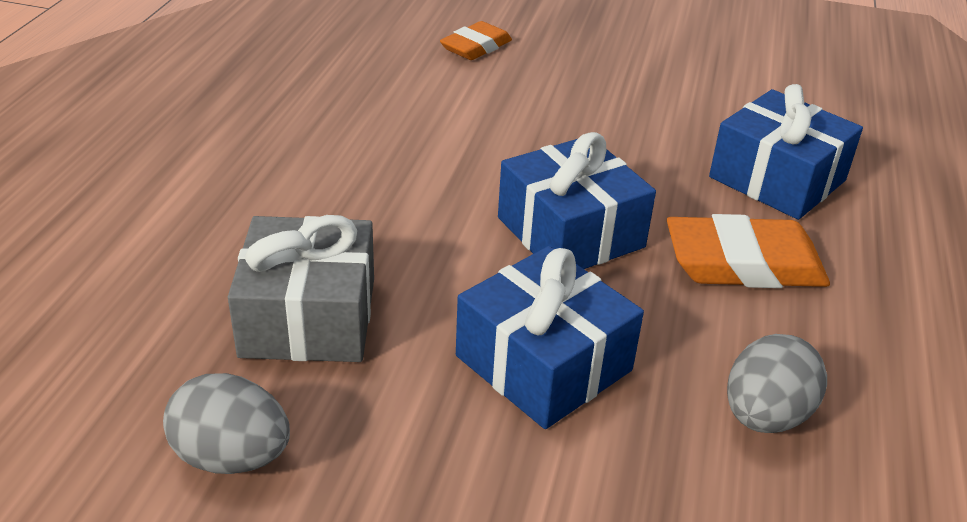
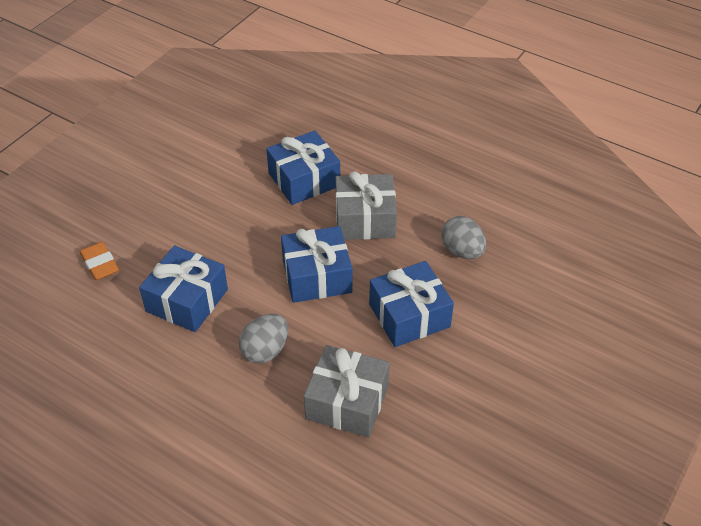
camera: 70 degrees left, 10 degrees up
grey egg [163,373,290,474] -> grey egg moved to [239,314,288,364]
orange eraser [667,214,830,288] -> grey gift [336,171,397,240]
none -> blue gift [139,246,228,332]

